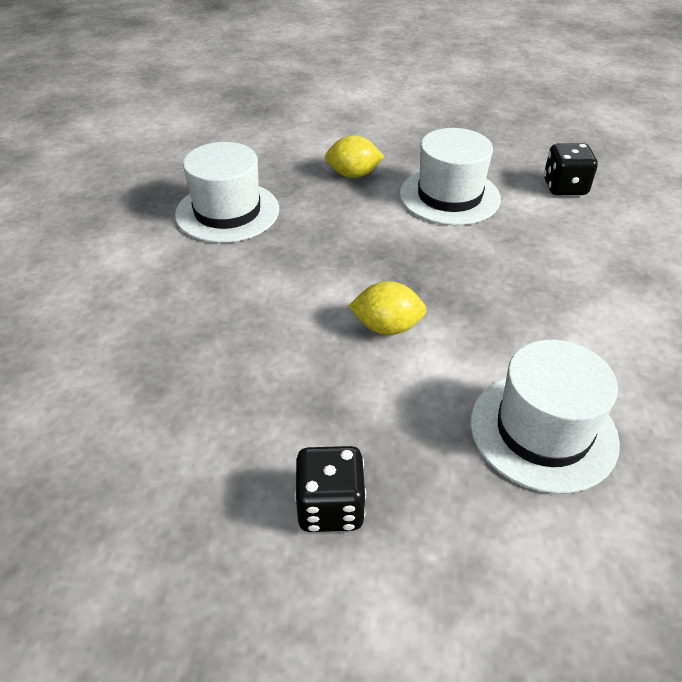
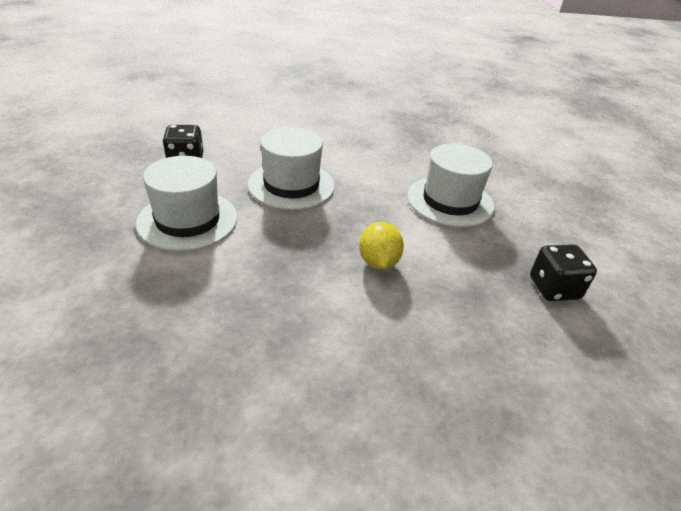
camera: 100 degrees left, 5 degrees down
white hat [175,142,279,243] -> white hat moved to [248,127,335,210]
yellow lemon [325,135,384,178] -> none

